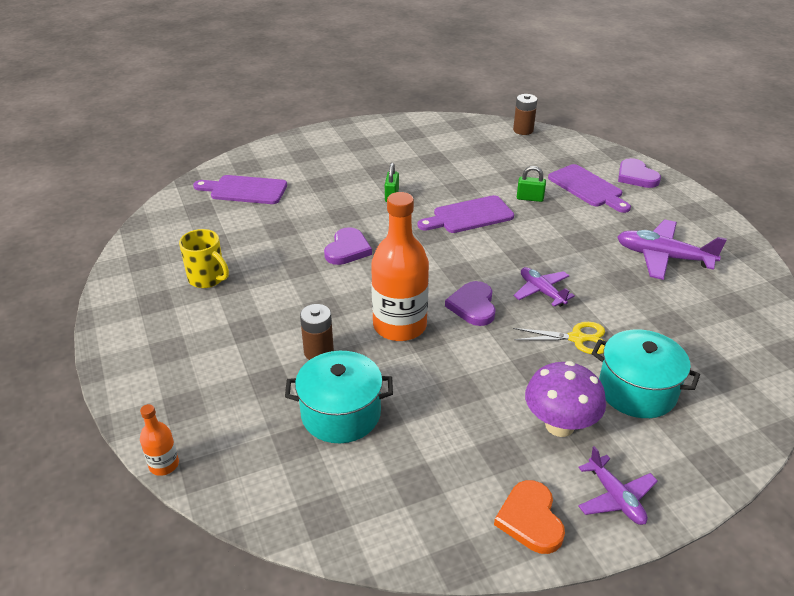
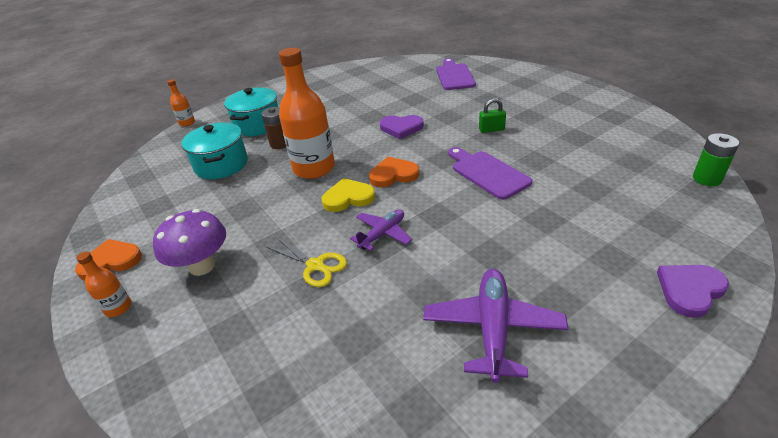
camera: 80 degrees right, 0 degrees up
yellow mug [179,229,229,288] -> none
purple heart [445,281,496,326] -> yellow heart [322,178,375,212]
brown battery [513,94,537,135] -> green battery [693,133,740,186]
yellow scissors [513,322,605,354] -> yellow scissors turned 45 degrees counterclockwise [266,238,347,287]
green padlock [517,166,546,202] -> none
purple cutting board [548,164,631,213] -> none
purple plane [578,446,658,525] -> orange bottle [76,251,131,317]
turquoise pot [591,329,700,418] -> turquoise pot moved to [224,87,278,136]
none -> orange heart [369,157,419,187]

